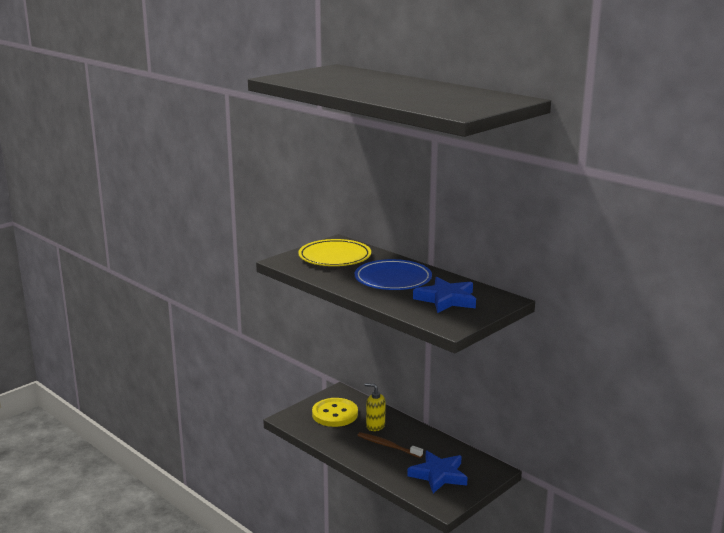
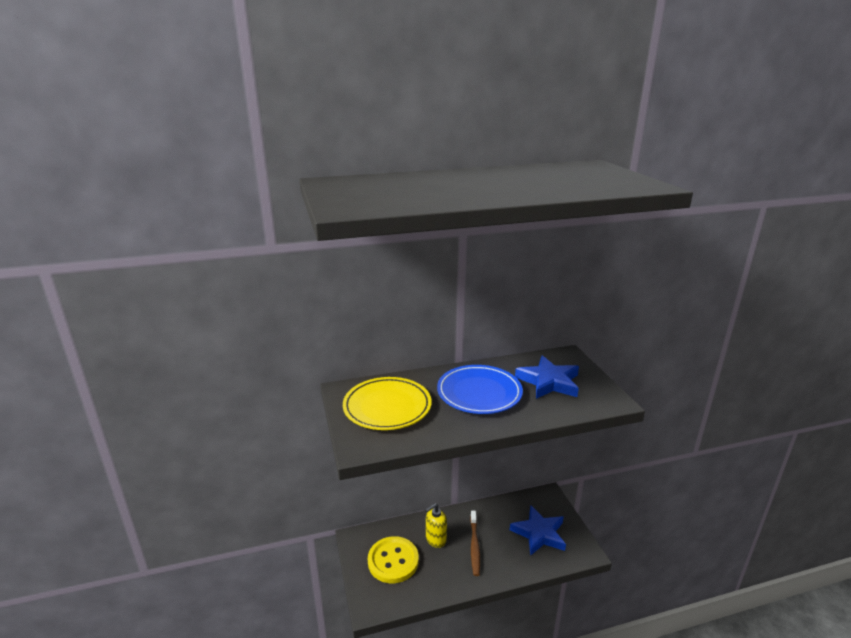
camera: 60 degrees left, 5 degrees up
brown toothbrush [357,432,423,458] -> brown toothbrush turned 60 degrees counterclockwise [470,511,480,576]

